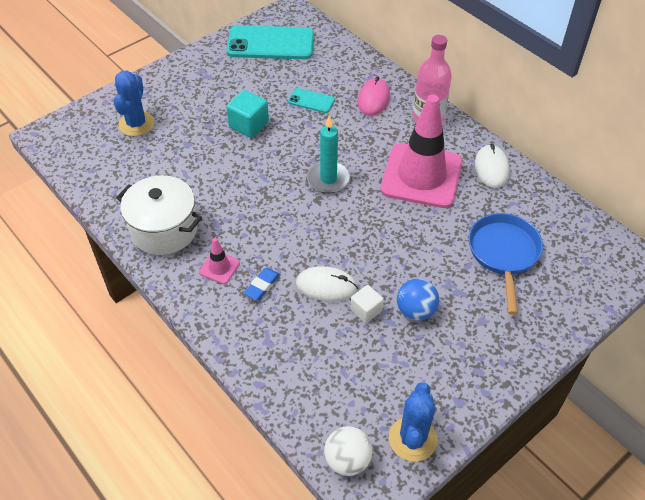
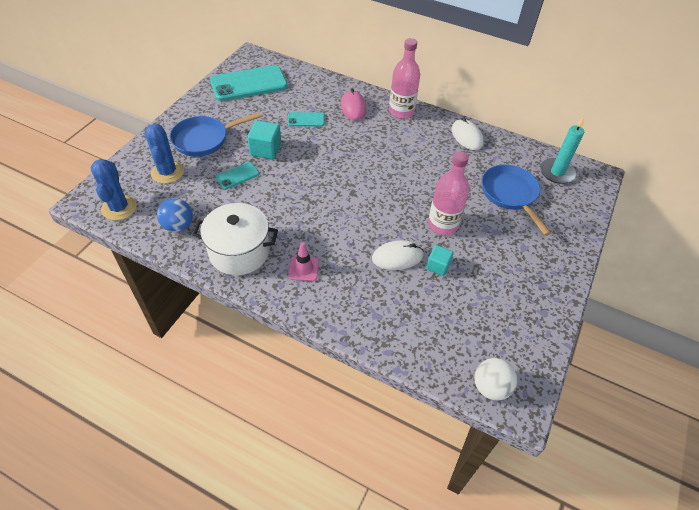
camera: 25 degrees left, 0 degrees up
blue eraser [244,268,280,300] -> none
turquoise candle [307,116,350,193] -> turquoise candle moved to [540,116,584,184]
white cube [350,285,384,323] -> turquoise cube [426,245,454,276]
pink traffic cone [381,95,462,208] -> none
blue cactus [389,382,437,462] -> blue cactus moved to [91,159,137,220]
blue ball [397,279,439,321] -> blue ball moved to [157,198,193,232]
none -> blue pan [170,112,262,157]
none -> turquoise phone [216,162,259,189]
none -> pink bottle [428,151,469,235]

